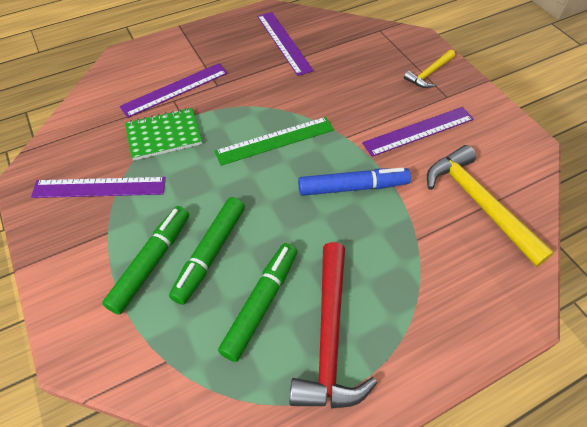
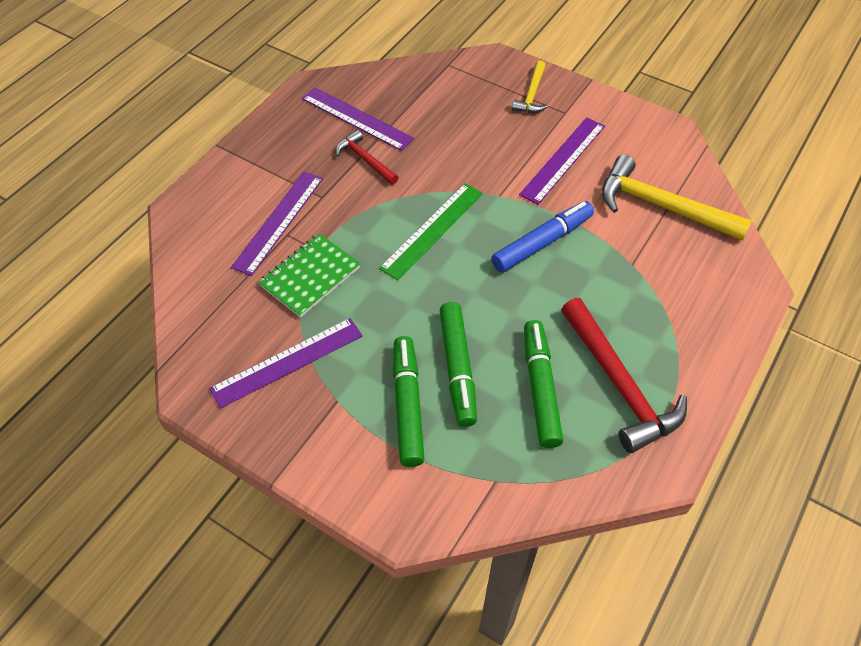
camera: 30 degrees left, 0 degrees up
none -> red hammer [336,130,399,185]

